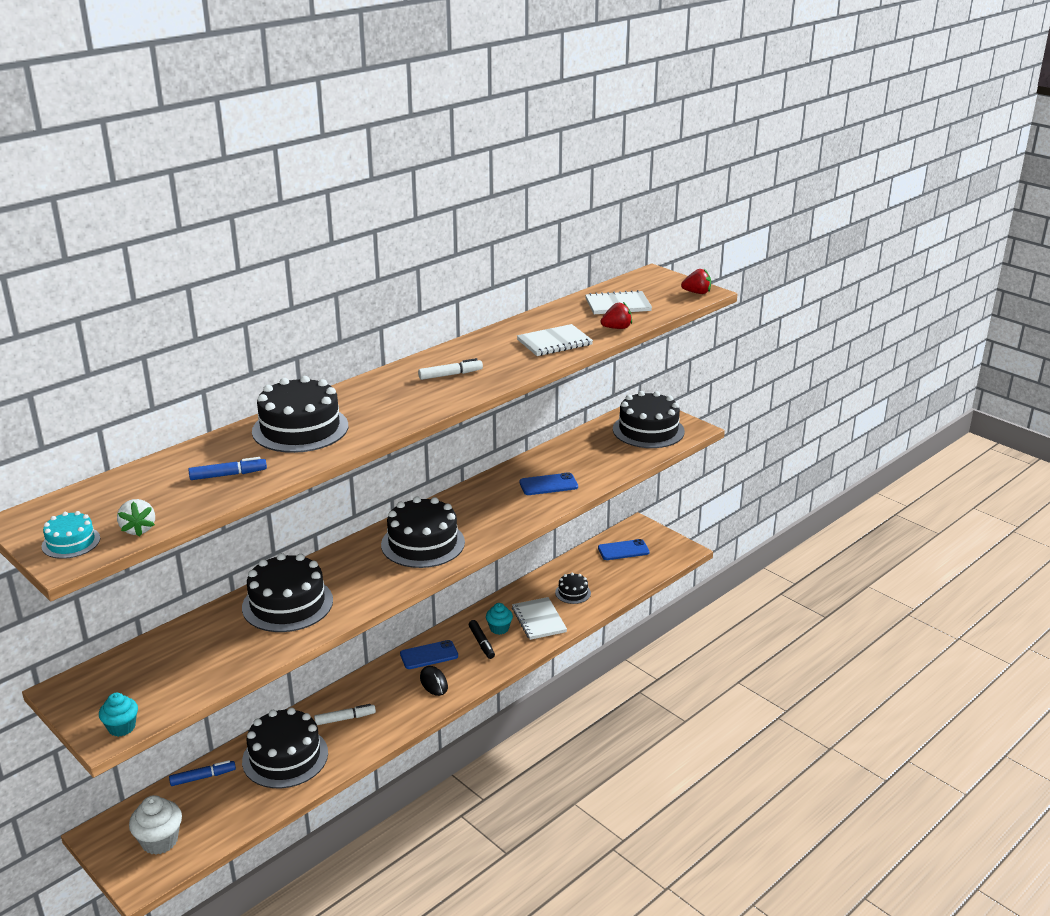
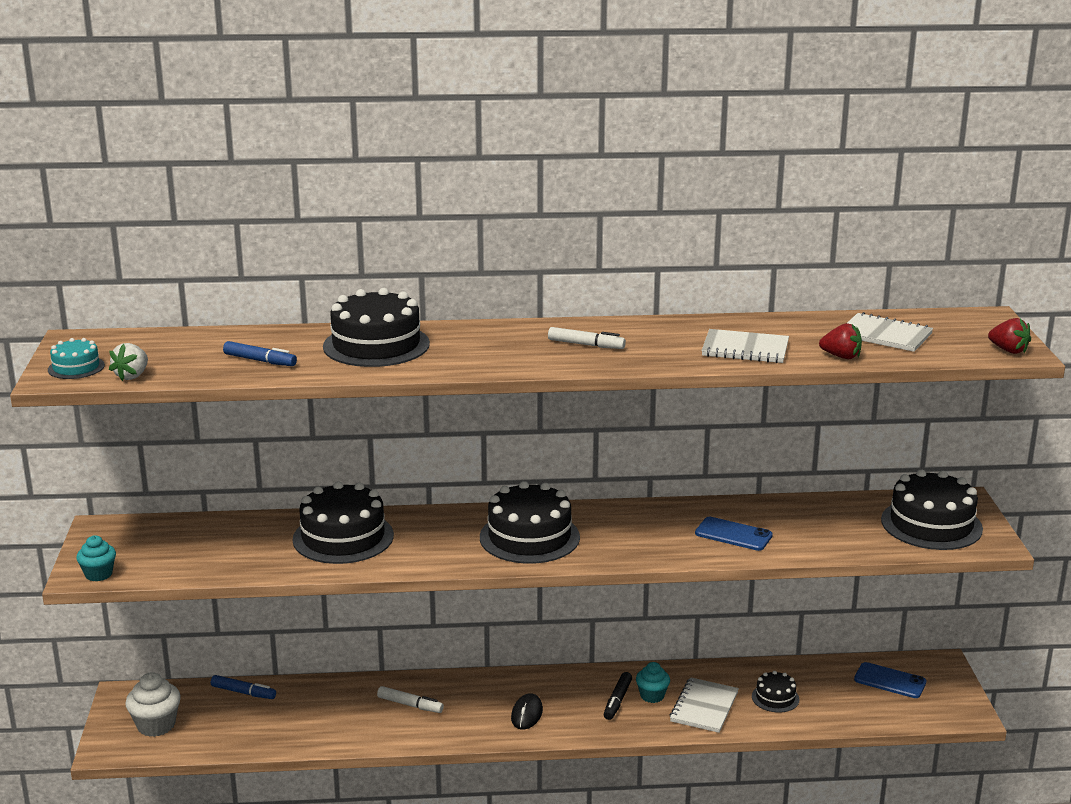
camera: 40 degrees right, 5 degrees down
black cake [242,708,328,788] -> none
blue phone [400,640,458,669] -> none

